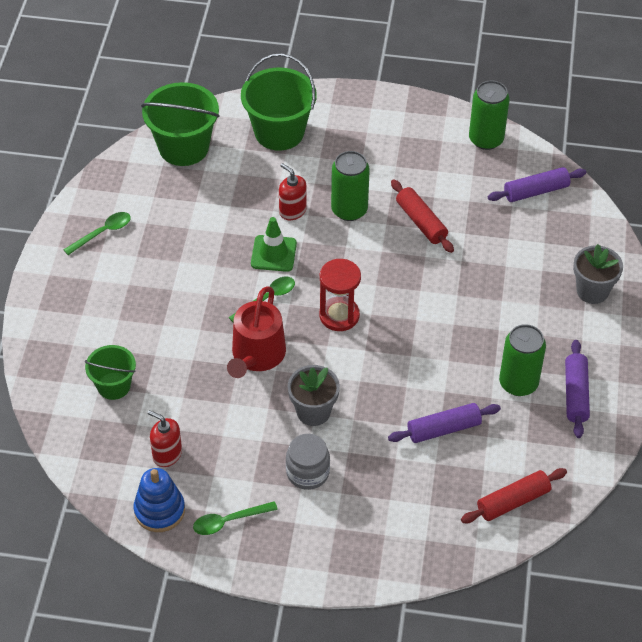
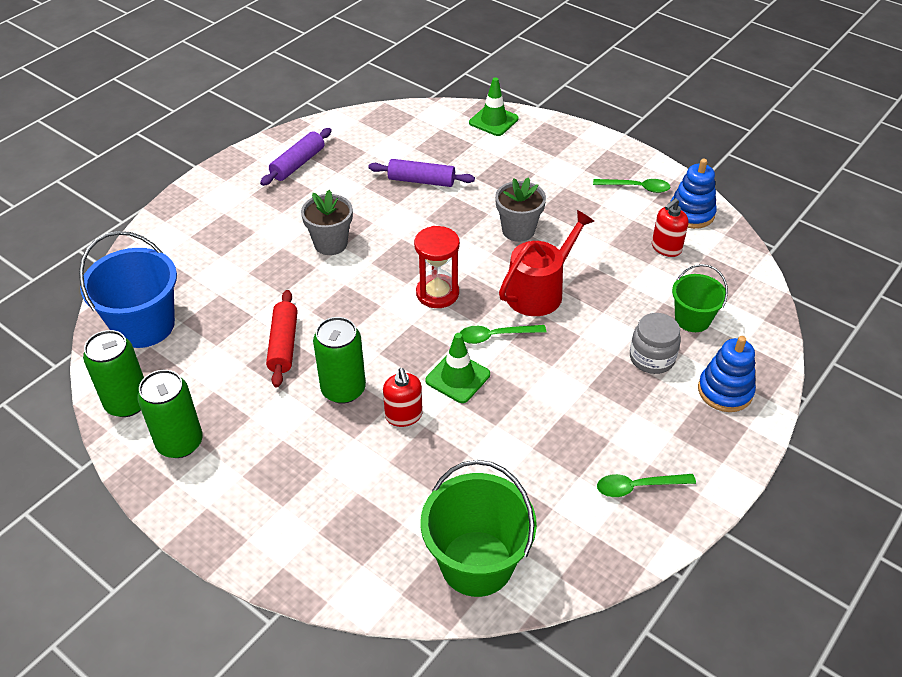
camera: 150 degrees left, 5 degrees down
red soap dispenser [148,410,182,467] -> red soap dispenser turned 75 degrees clockwise [652,198,688,257]
green bucket [241,53,317,151] -> none
grey jar [286,434,330,490] -> grey jar moved to [630,313,681,374]
red rolling pin [461,468,567,523] -> none
purple rolling pin [488,167,586,202] -> blue bucket [79,231,177,348]
green can [499,324,546,396] -> green can moved to [137,370,203,458]
grey flower pot [573,244,623,304] -> grey flower pot moved to [301,190,353,255]
none -> green traffic cone [469,77,519,136]
none -> blue stacking toy [698,336,756,412]

